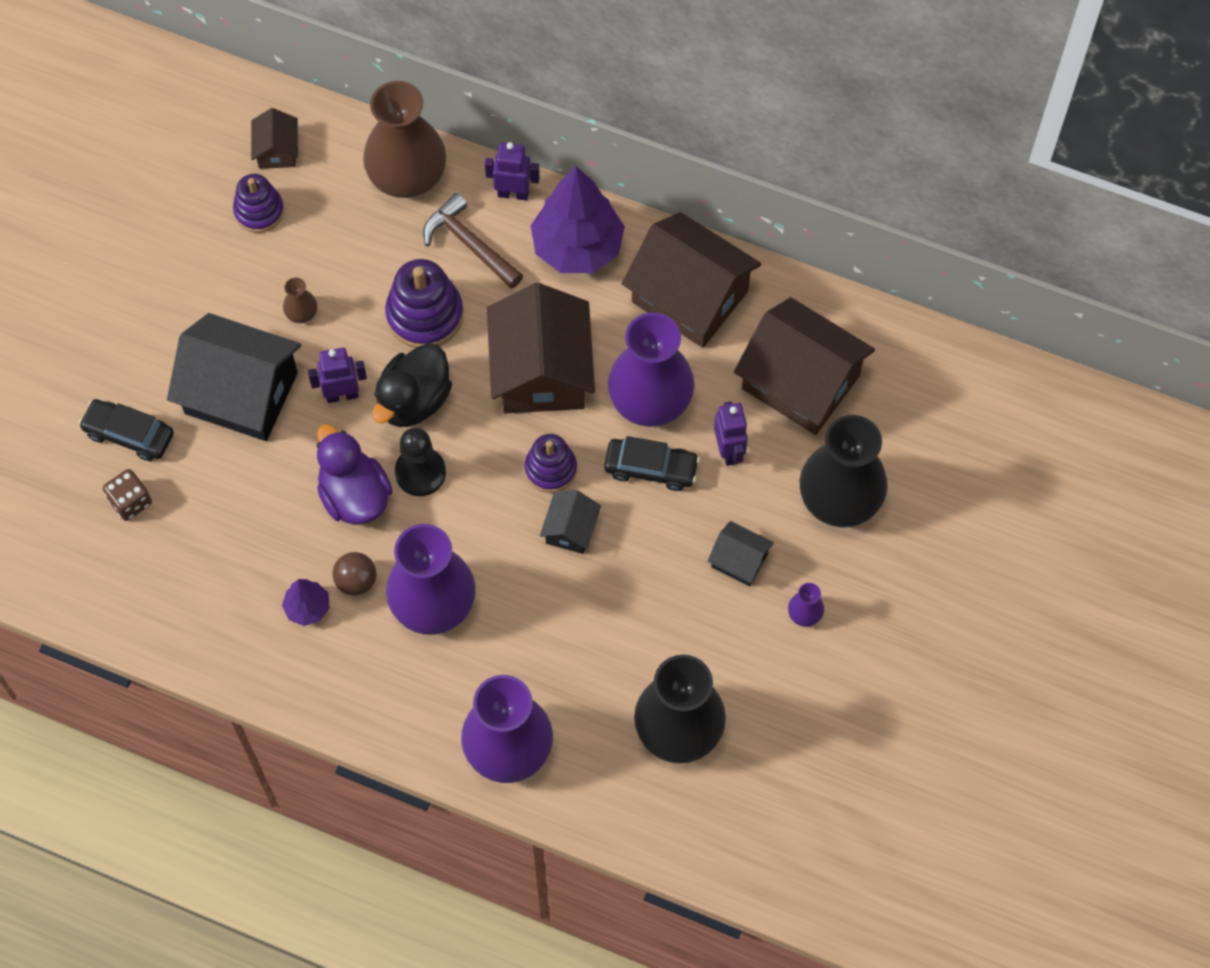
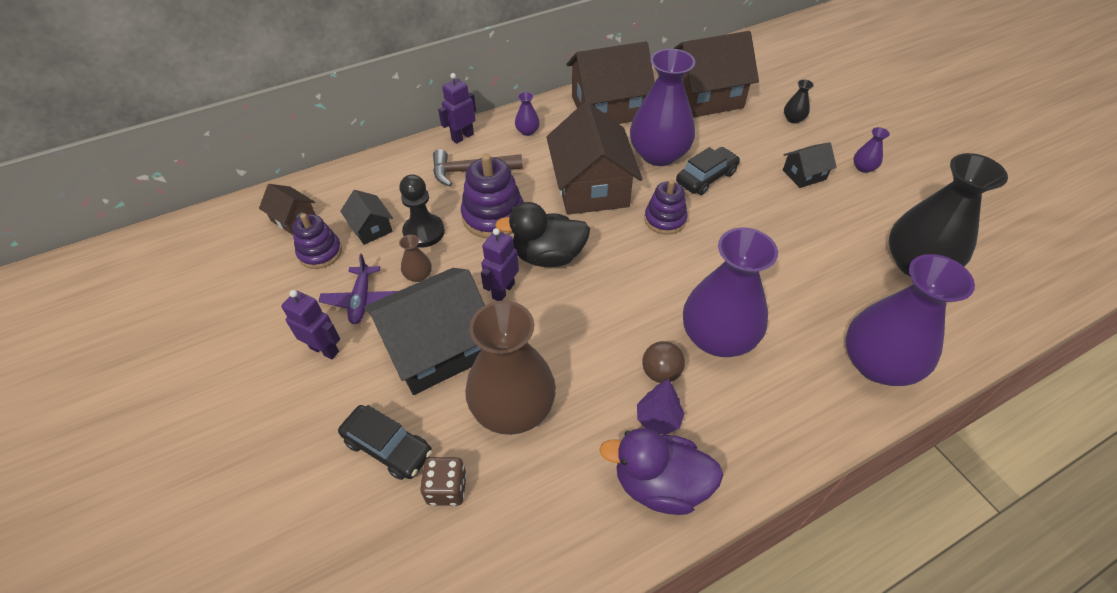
camera: 50 degrees left, 15 degrees down
black car [79,399,174,461] -> black car turned 120 degrees counterclockwise [338,405,432,480]
purple duck [317,424,393,525] -> purple duck moved to [599,428,723,515]
brown vase [363,81,446,198] -> brown vase moved to [465,301,556,435]
black duck [372,343,452,427] -> black duck turned 105 degrees clockwise [495,202,590,267]
black pawn [395,427,446,496] -> black pawn moved to [399,174,445,248]
brown house [487,283,595,414] -> brown house turned 45 degrees clockwise [546,101,642,215]
purple tree [531,166,625,273] -> purple vase [515,92,540,136]
black house [540,490,601,554] -> black house moved to [340,190,393,245]
purple robot [714,401,748,466] -> purple robot moved to [281,290,340,359]
black vase [799,415,888,527] -> black vase [784,79,814,123], size x0.41
none -> purple plane [318,254,398,324]

